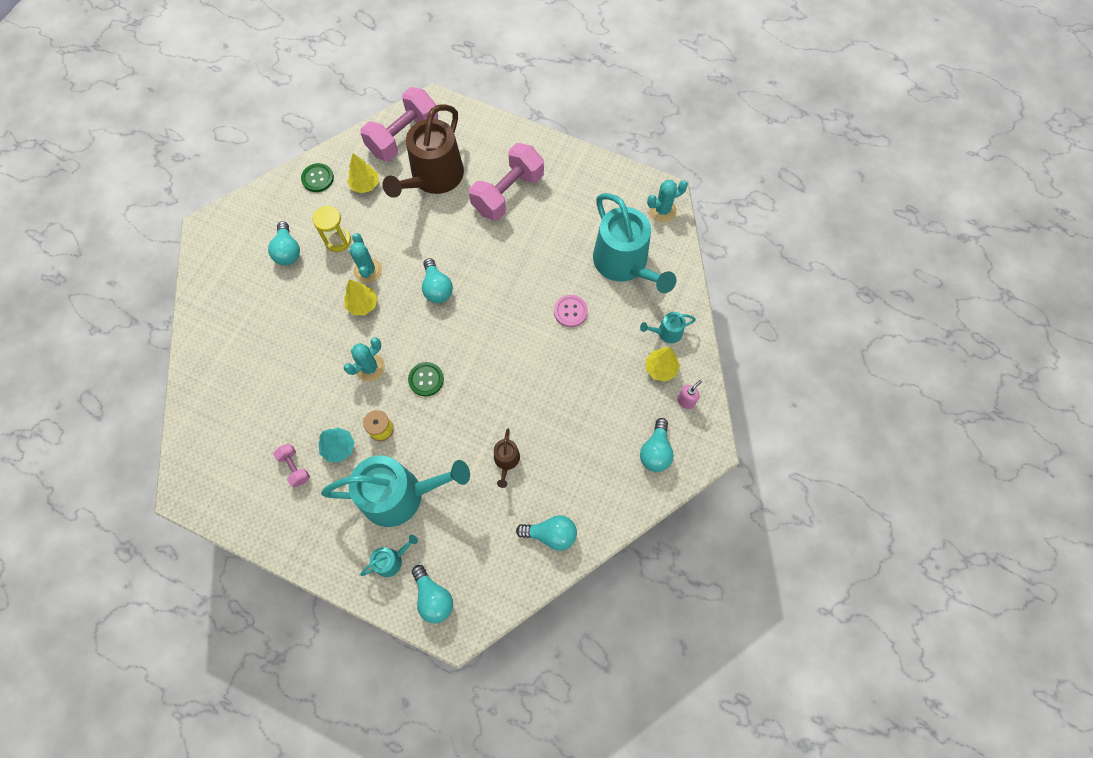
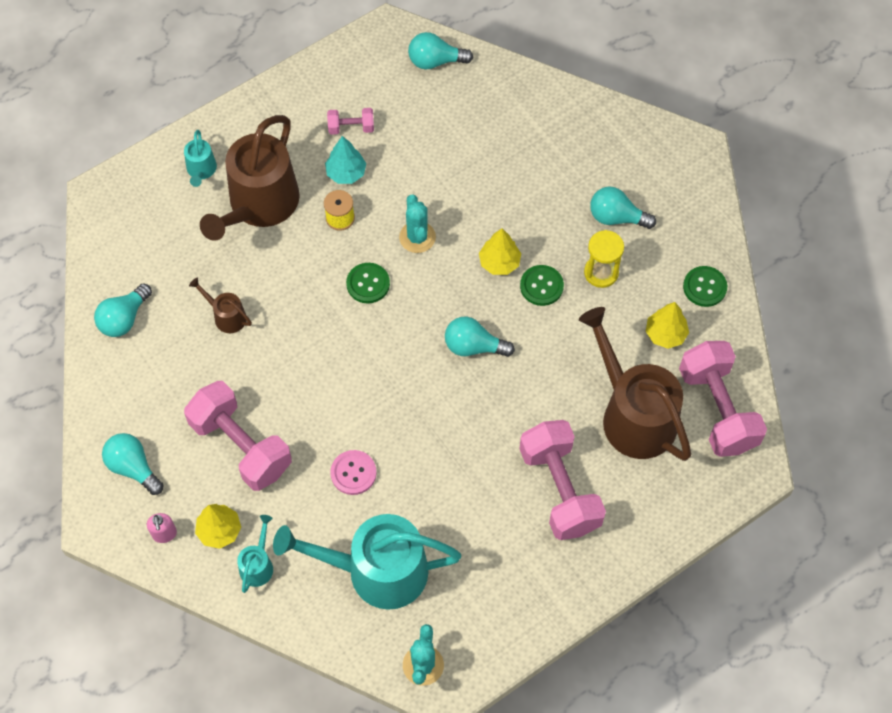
camera: 120 degrees right, 5 degrees down
turquoise watering can [321,455,470,527] -> brown watering can [200,115,300,241]
turquoise cactus [350,233,382,283] -> green button [520,265,564,306]
turquoise light bulb [412,565,453,623] -> turquoise light bulb moved to [408,32,473,69]
none -> pink dumbbell [184,381,292,491]

